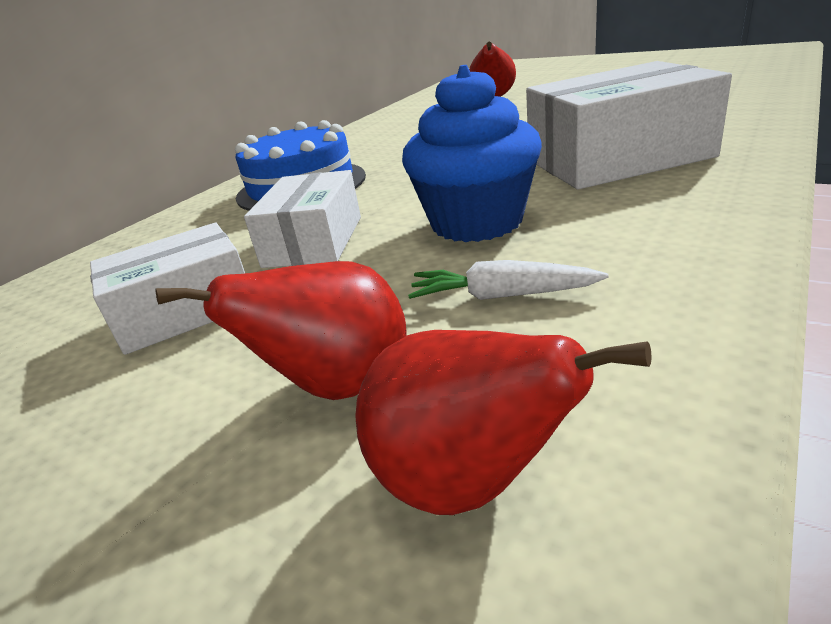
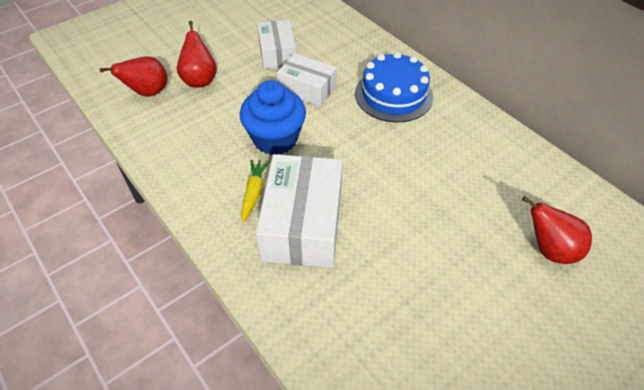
camera: 105 degrees right, 20 degrees up
white carrot [408,260,609,300] -> none
none -> yellow carrot [241,160,269,222]

